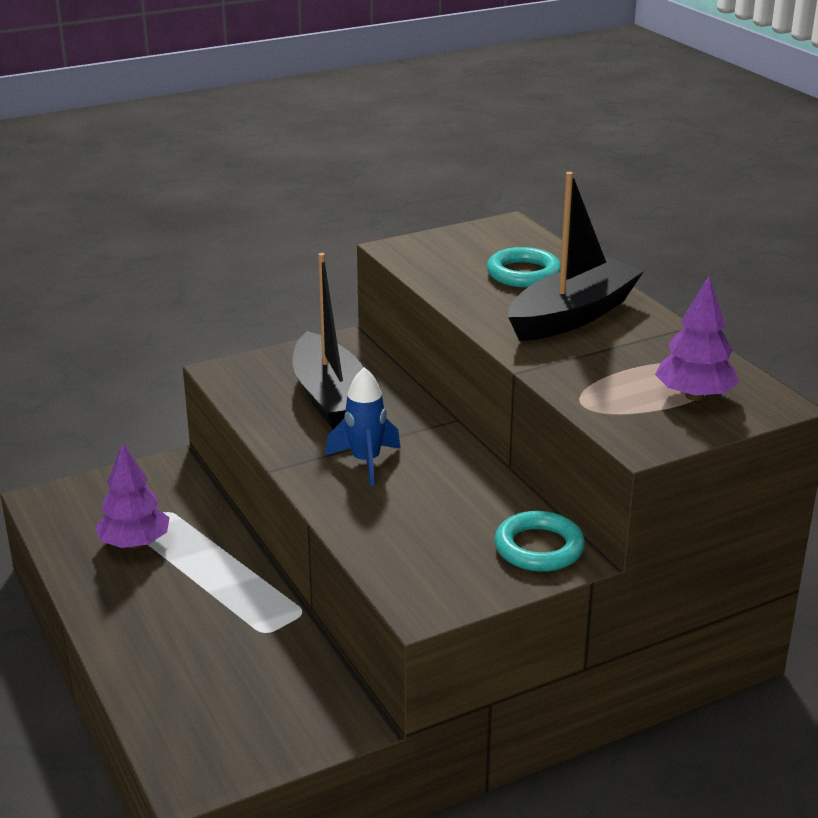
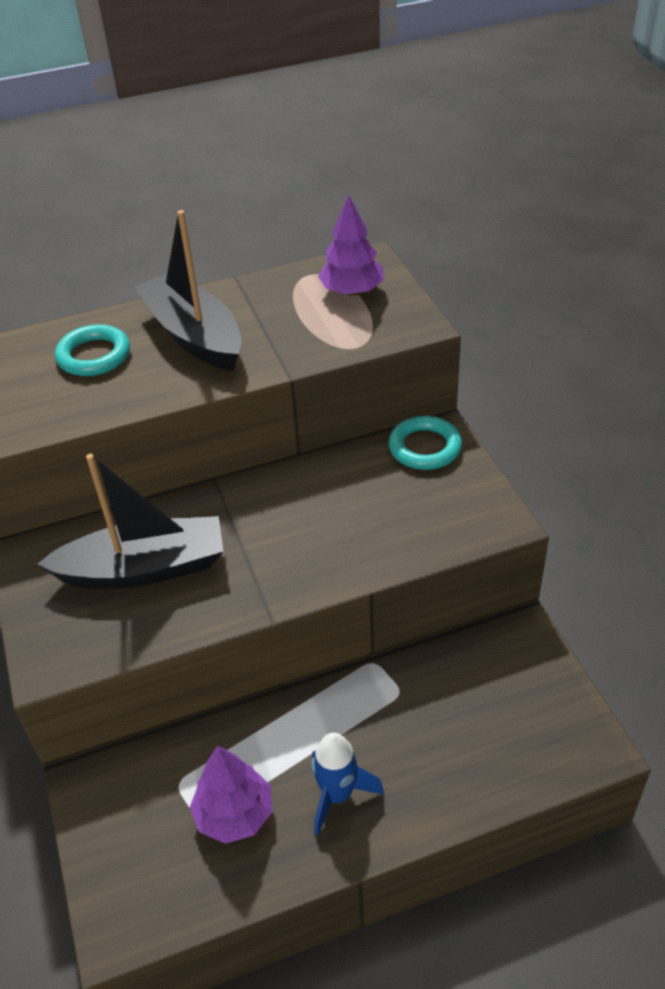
camera: 80 degrees left, 15 degrees up
blue rocket [325,367,401,486] -> blue rocket moved to [312,733,384,836]

